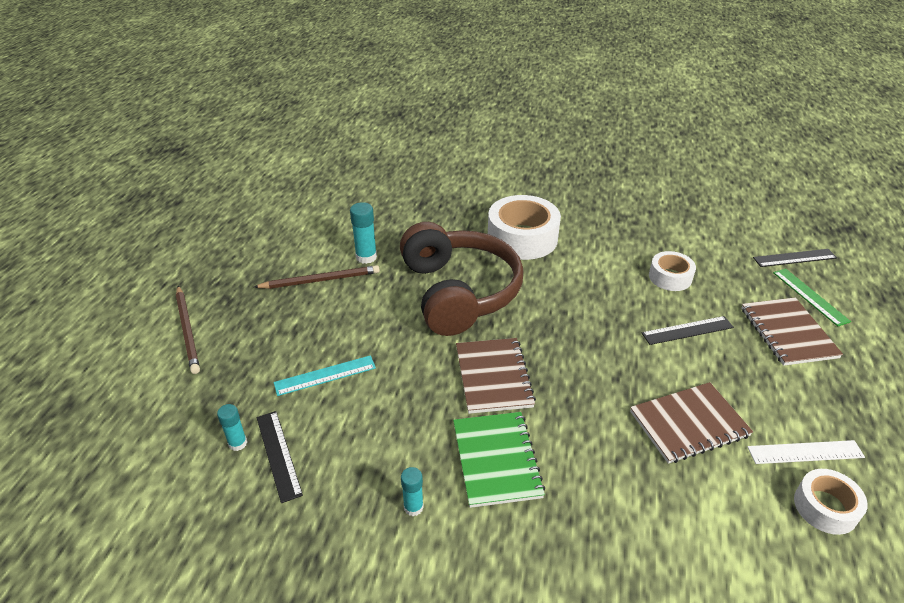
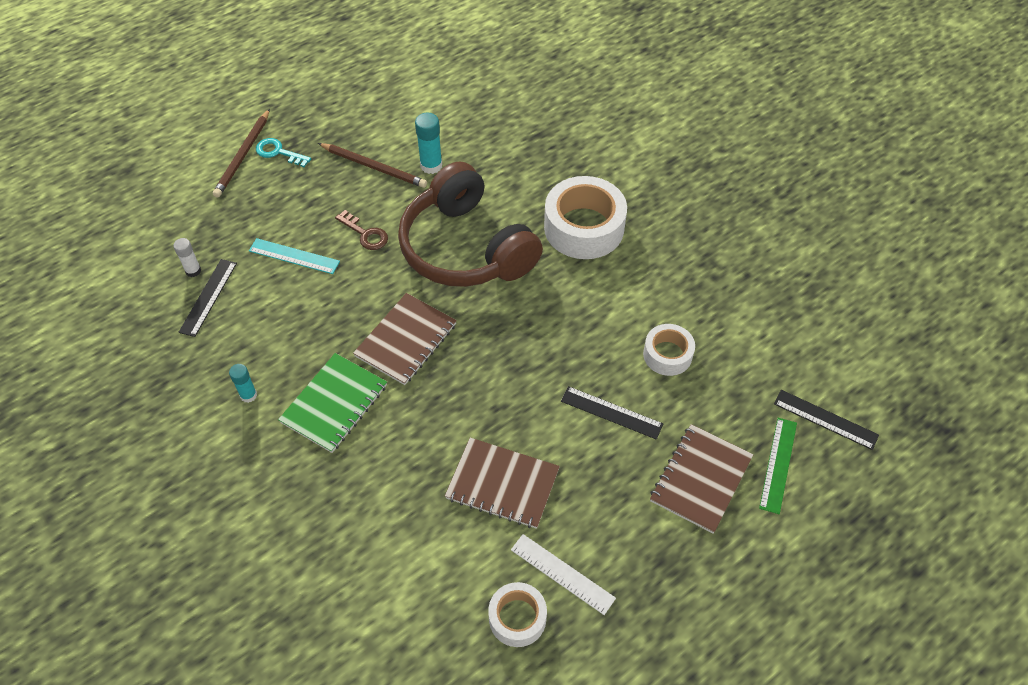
camera: 40 degrees right, 15 degrees up
turquoise glue stick [217,404,247,451] -> white glue stick [173,238,201,277]
brown headphones [400,222,523,336] -> brown headphones turned 120 degrees clockwise [398,161,543,287]
none -> turquoise key [256,138,311,167]
none -> brown key [335,210,388,250]

